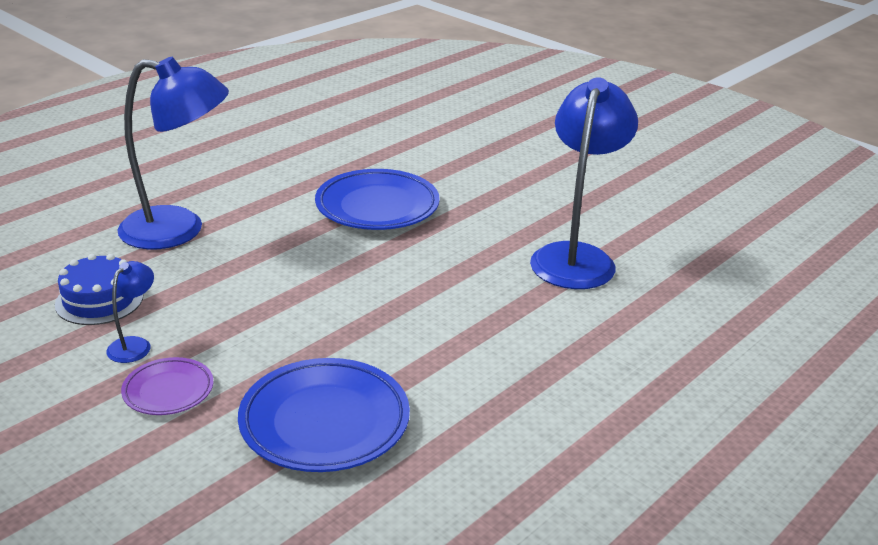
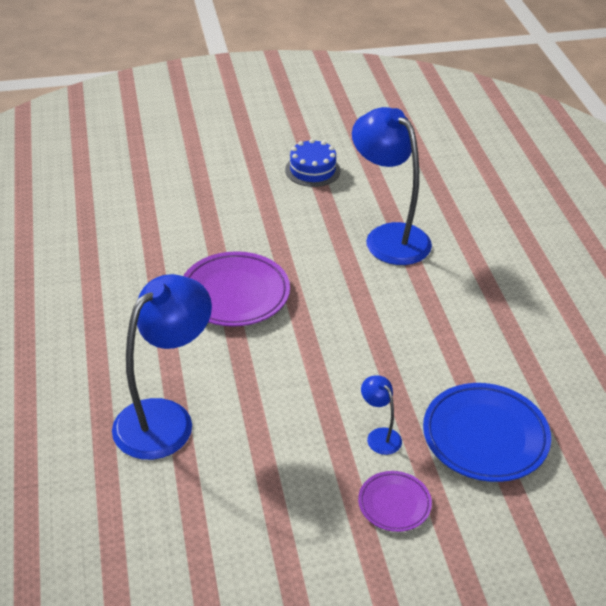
camera: 55 degrees left, 10 degrees up
blue cake [55,254,143,325] -> blue cake moved to [285,139,340,187]
blue lamp [106,261,154,363] -> blue lamp moved to [361,375,402,455]
blue plate [315,169,440,230] -> purple plate [183,251,290,327]

